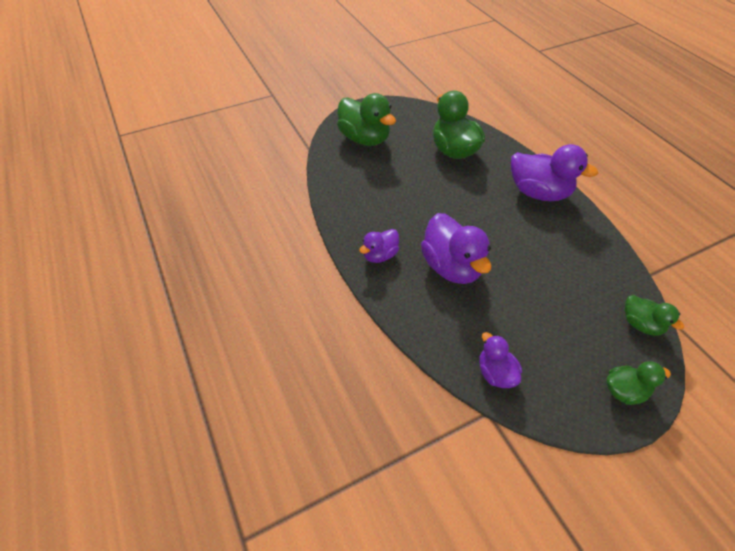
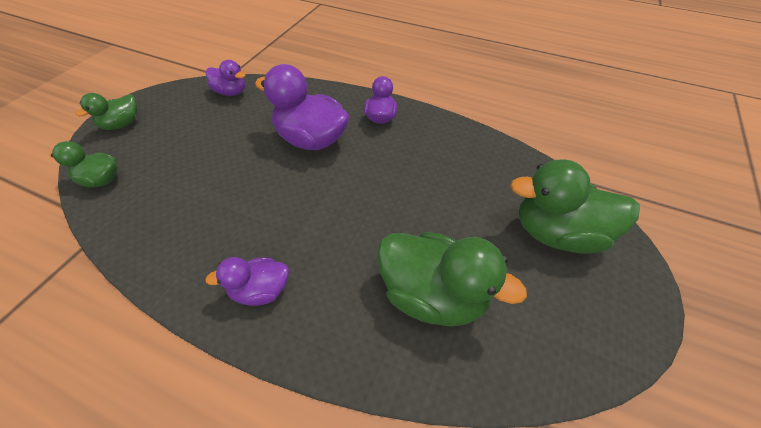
camera: 140 degrees right, 0 degrees up
purple duck [511,144,598,201] -> purple duck [205,257,289,306], size x0.55

